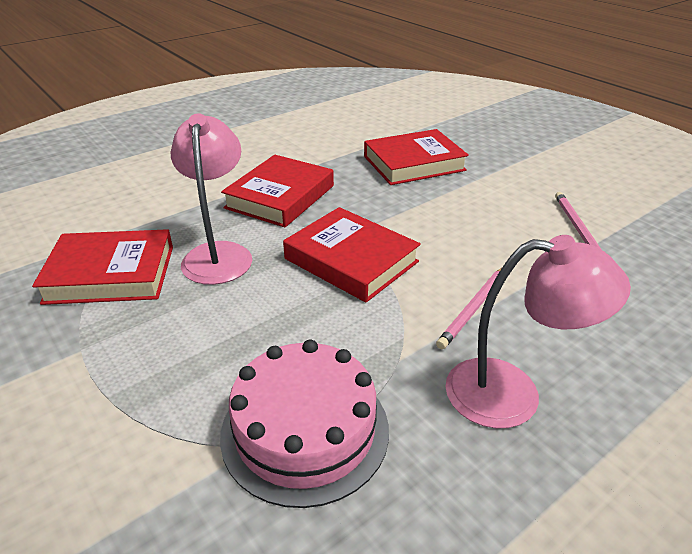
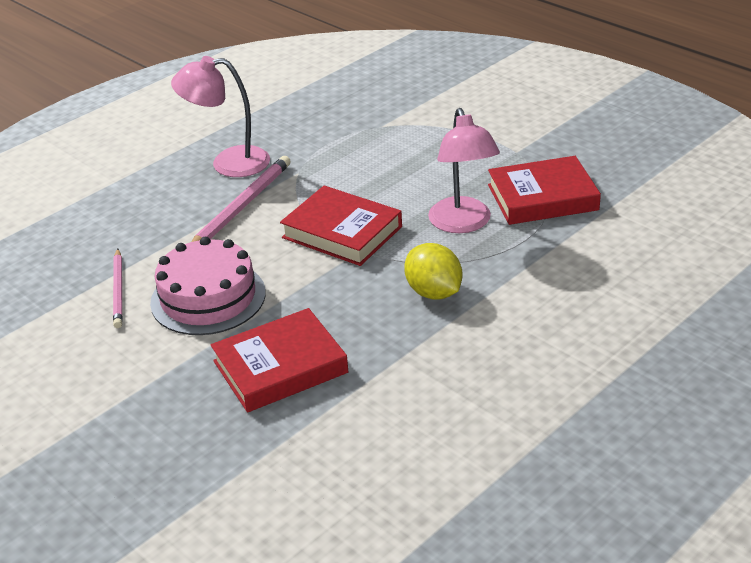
camera: 175 degrees right, 0 degrees up
pink cake [220,340,389,508] -> pink cake moved to [150,237,266,335]
red book [221,155,334,227] -> yellow lemon [404,243,462,300]
pink pencil [436,268,502,349] -> pink pencil [191,156,291,242], size x1.55

